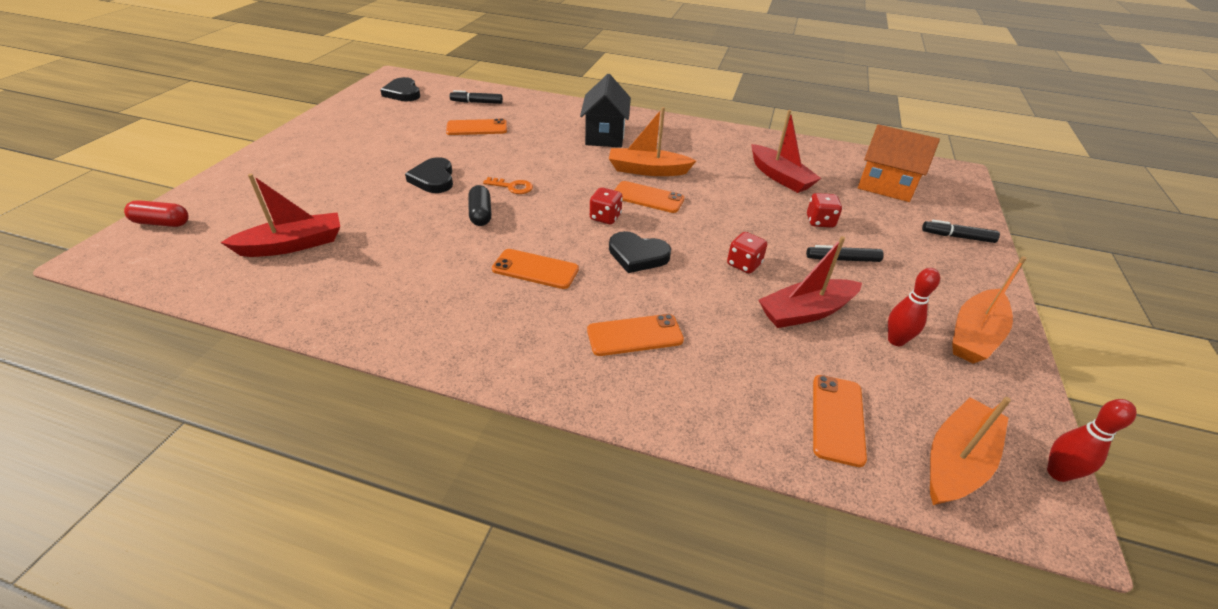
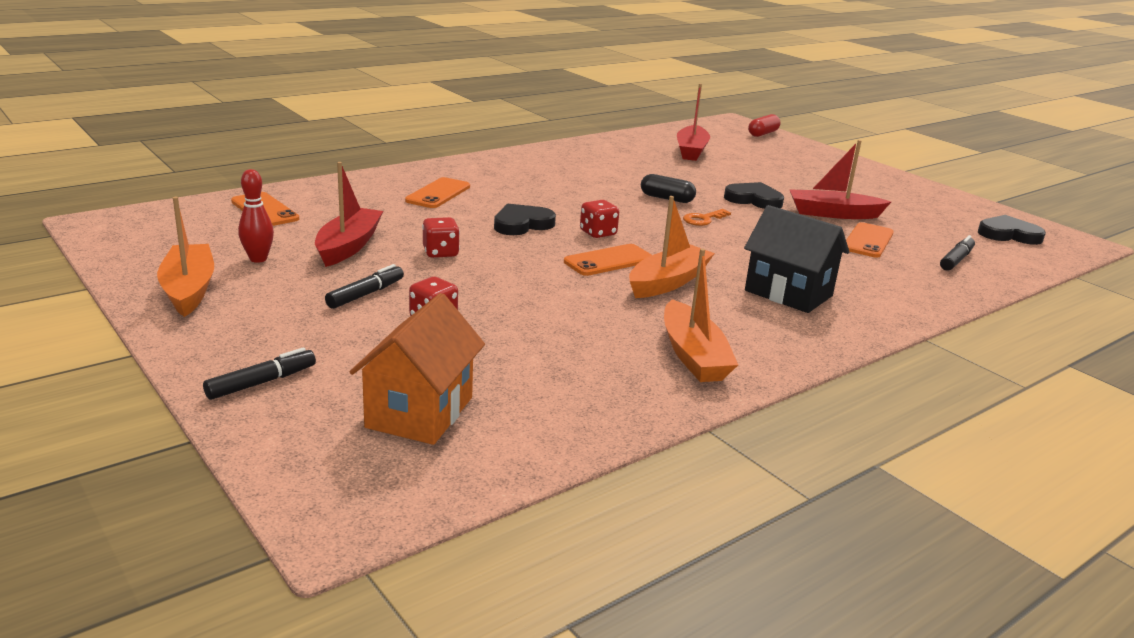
camera: 125 degrees right, 15 degrees down
orange phone [492,249,579,289] -> none
red boat [751,110,821,193] -> red boat moved to [789,140,891,219]
orange house [858,125,940,202] -> orange house turned 45 degrees counterclockwise [350,293,485,445]
orange boat [930,397,1011,505] -> orange boat moved to [664,248,738,382]
red bowling pin [1047,399,1137,482] -> none

